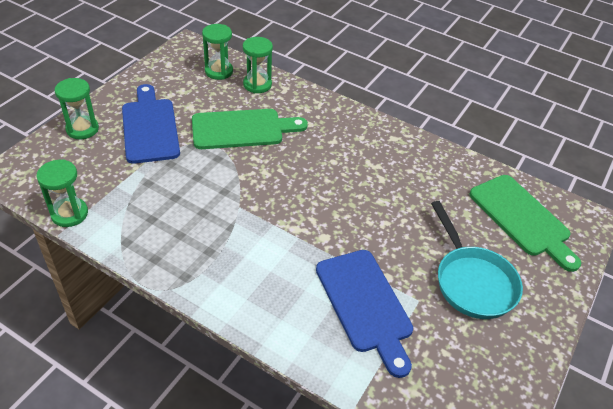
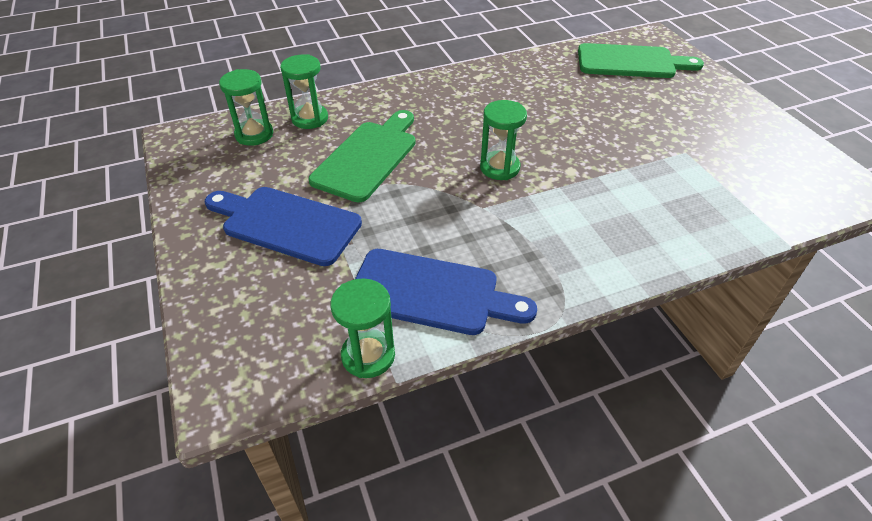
camera: 50 degrees left, 0 degrees up
green hourglass [55,78,99,139] -> green hourglass moved to [480,100,527,180]
blue cutting board [316,250,413,378] -> blue cutting board moved to [355,249,537,335]
turquoise pan [431,201,523,319] -> none

